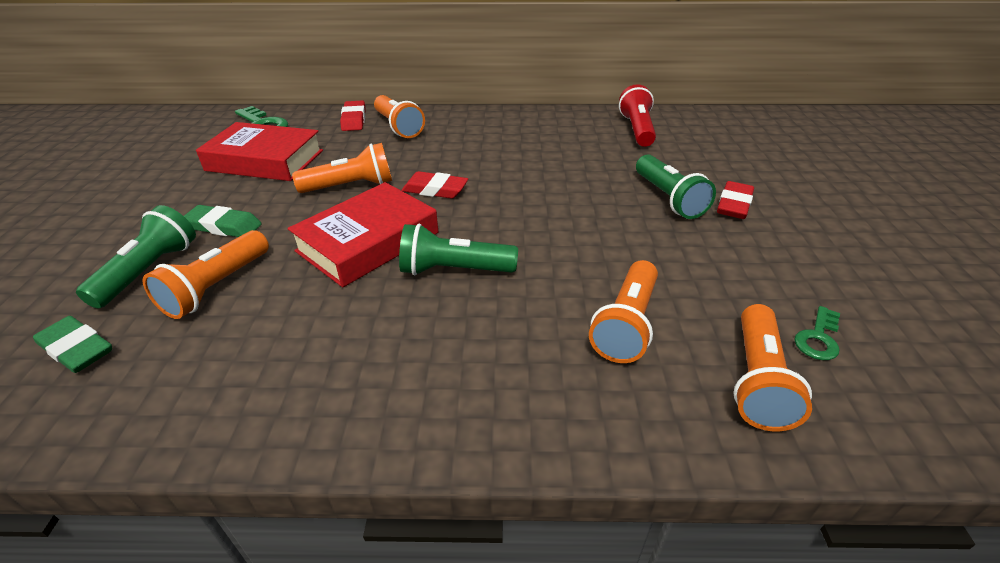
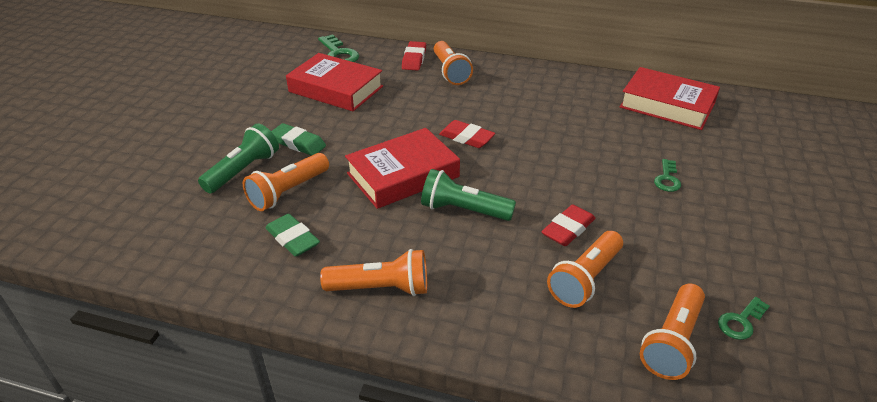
camera: 15 degrees right, 0 degrees up
green eraser [33,316,112,373] -> green eraser moved to [265,214,320,257]
orange flashlight [292,143,392,193] -> orange flashlight moved to [320,249,427,296]
red flashlight [619,84,656,147] -> red book [620,67,720,130]
green flashlight [636,154,716,219] -> green key [654,159,681,192]
red eraser [717,181,754,219] -> red eraser moved to [542,205,595,246]

